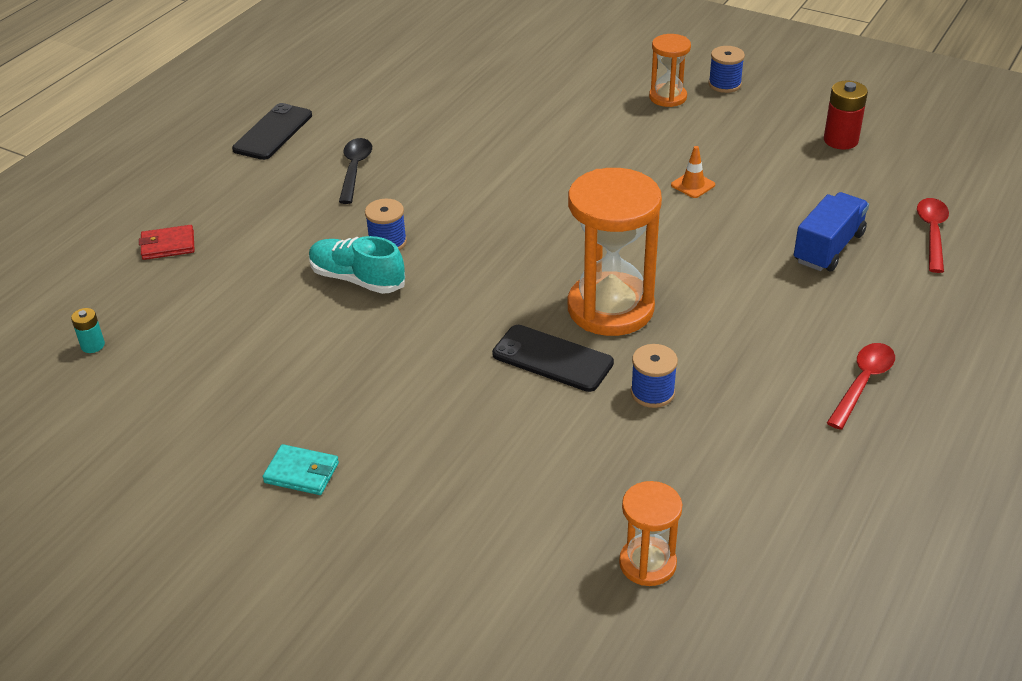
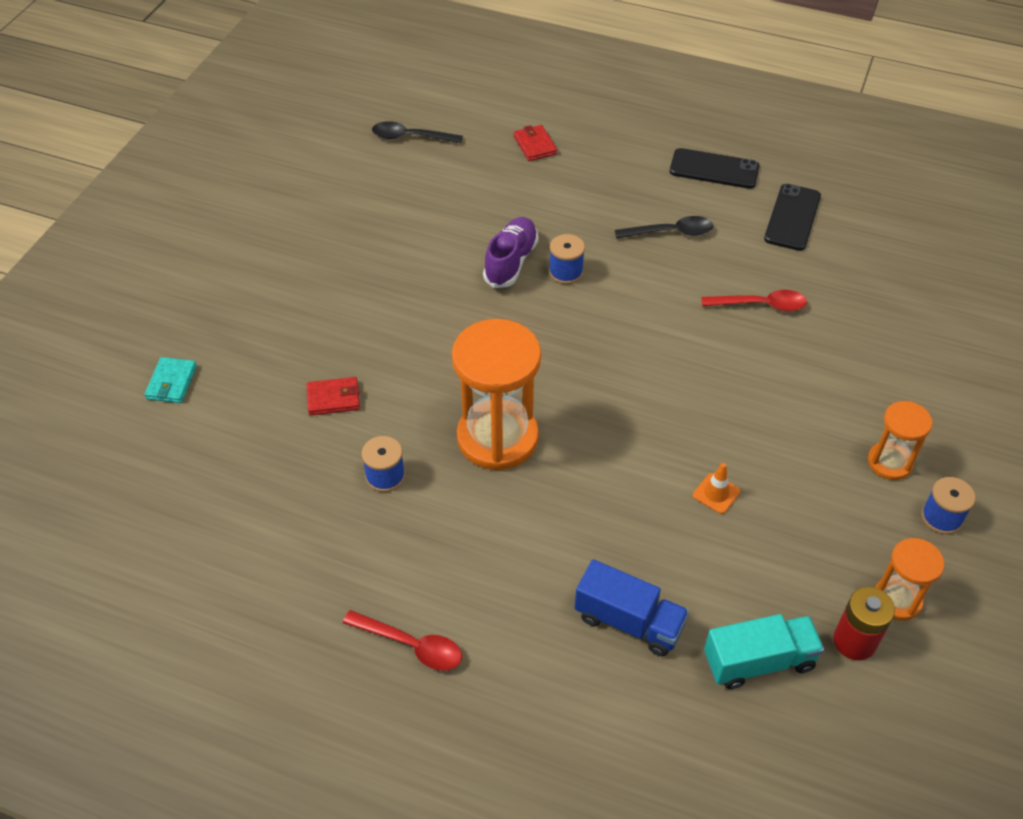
camera: 80 degrees right, 10 degrees up
turquoise battery [71,308,105,353] -> black spoon [372,121,463,143]
turquoise wallet [263,444,339,495] -> turquoise wallet moved to [144,357,197,403]
turquoise shoe [309,236,405,294] -> purple shoe [483,217,539,288]
black phone [492,325,614,392] -> black phone moved to [764,184,821,251]
orange hourglass [619,481,683,586] -> orange hourglass moved to [875,538,944,621]
red spoon [917,198,949,273] -> red spoon moved to [702,290,807,312]
none -> red wallet [306,377,360,415]
none -> turquoise truck [704,614,824,689]

